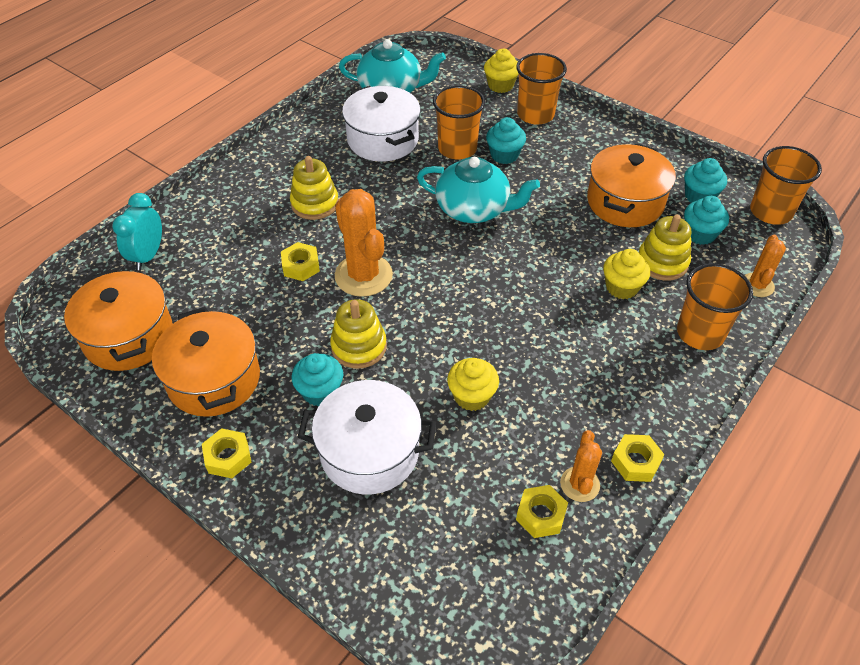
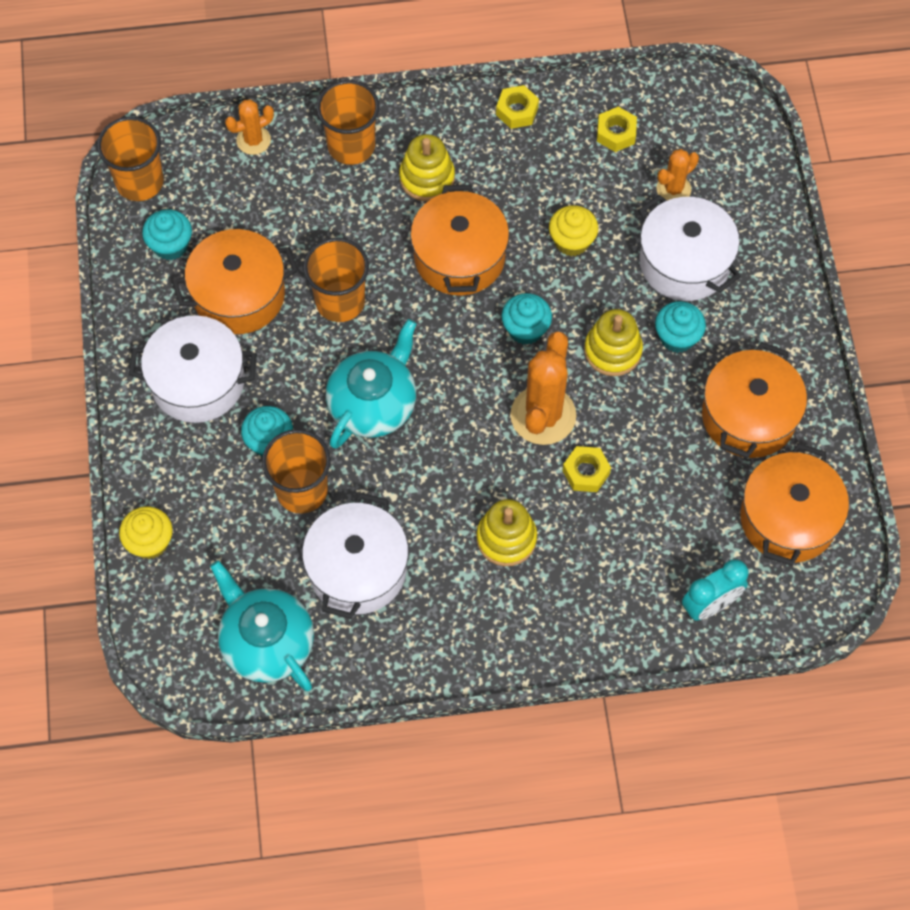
camera: 135 degrees left, 15 degrees up
yellow nut [202,428,251,478] -> none
turquoise teapot [417,157,540,223] -> turquoise teapot turned 60 degrees clockwise [326,319,417,449]
orange cup [516,53,567,125] -> orange cup moved to [303,238,369,322]
orange cactus [560,430,602,502] -> orange cactus moved to [656,149,699,201]
yellow cupcake [603,249,650,299] -> none
yellow stacking toy [639,215,692,281] -> yellow stacking toy moved to [399,134,455,201]
turquoise cupcake [684,196,729,245] -> turquoise cupcake moved to [501,293,552,345]
none -> white pot [129,315,257,423]
none -> orange pot [410,185,509,296]

